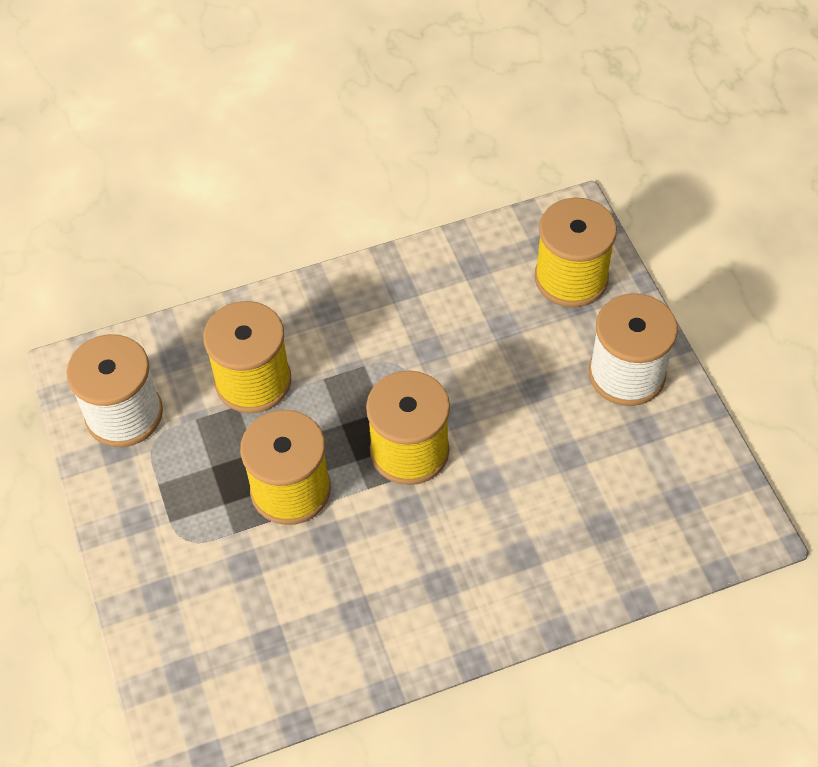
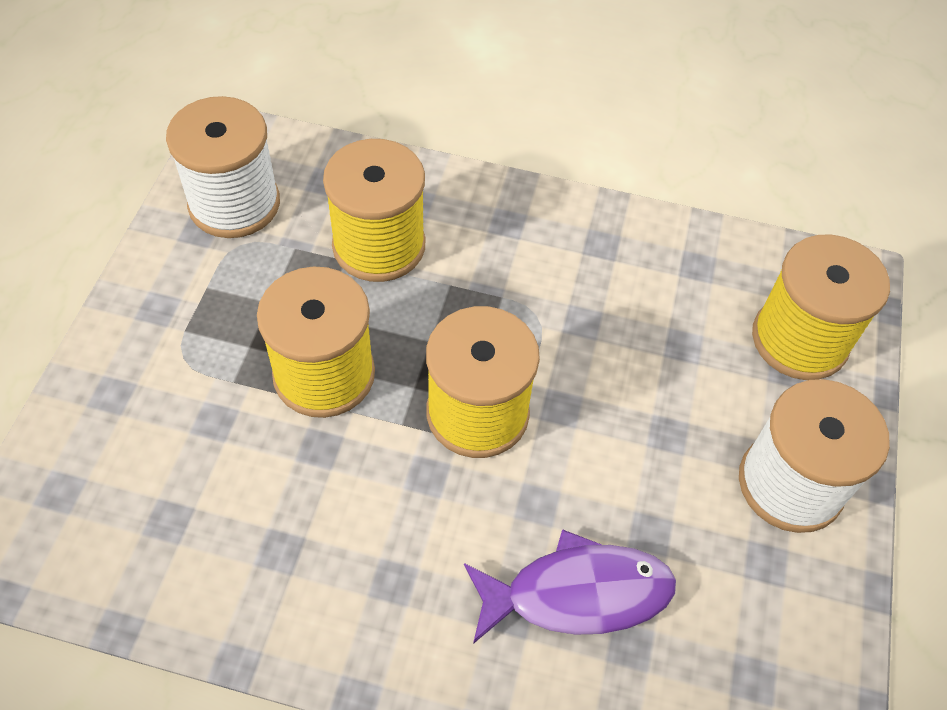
camera: 30 degrees right, 0 degrees up
none -> purple fish [464,529,676,644]

